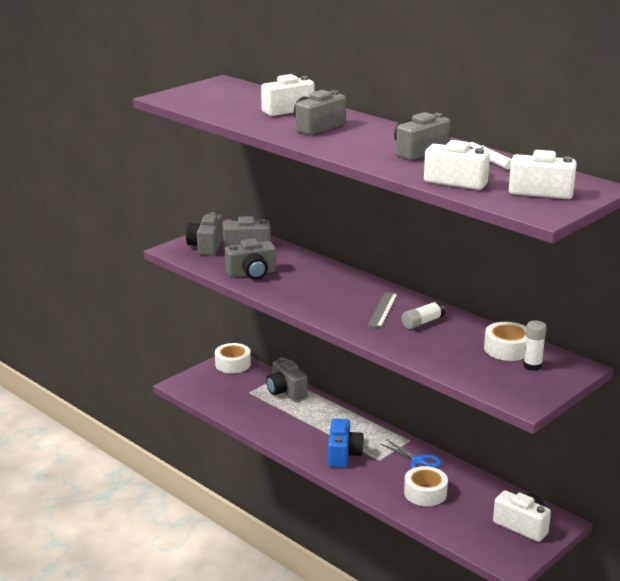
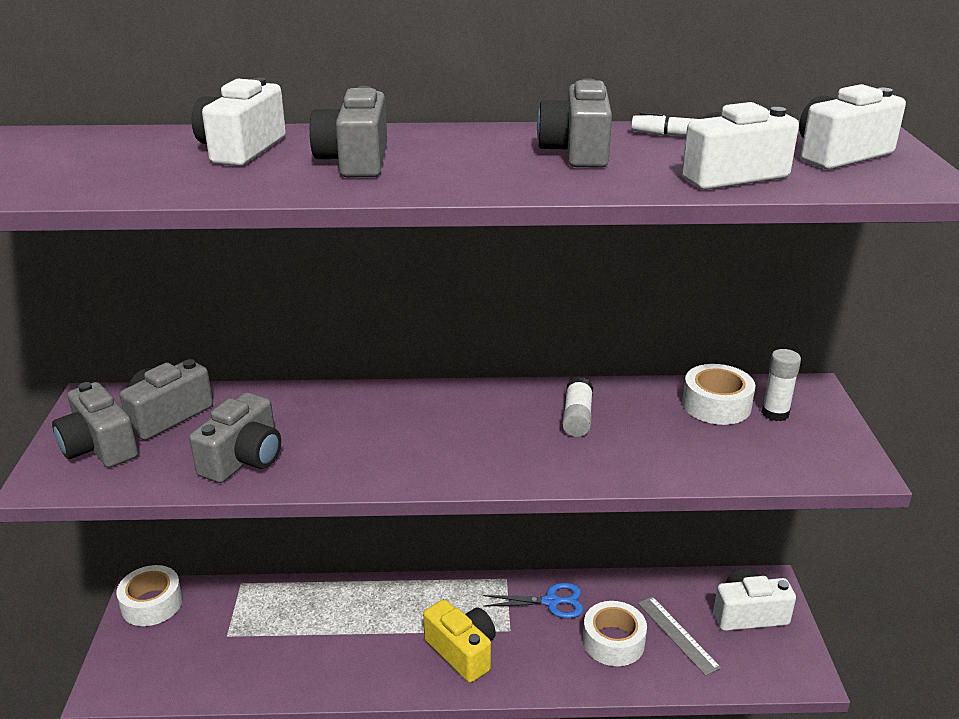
camera: 45 degrees left, 5 degrees up
grey camera [266,357,308,401] -> none
blue camera [328,418,364,468] -> yellow camera [423,599,496,683]
grey ruler [367,292,398,328] -> grey ruler moved to [638,596,721,676]

